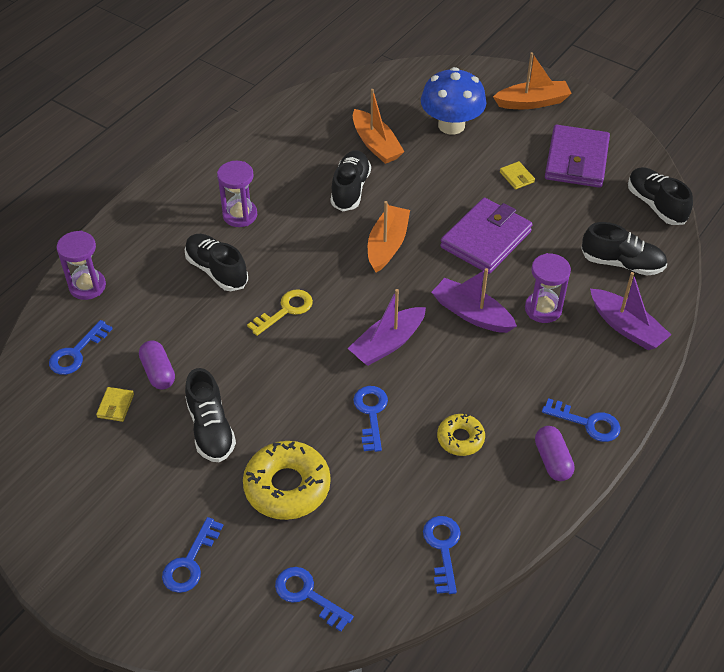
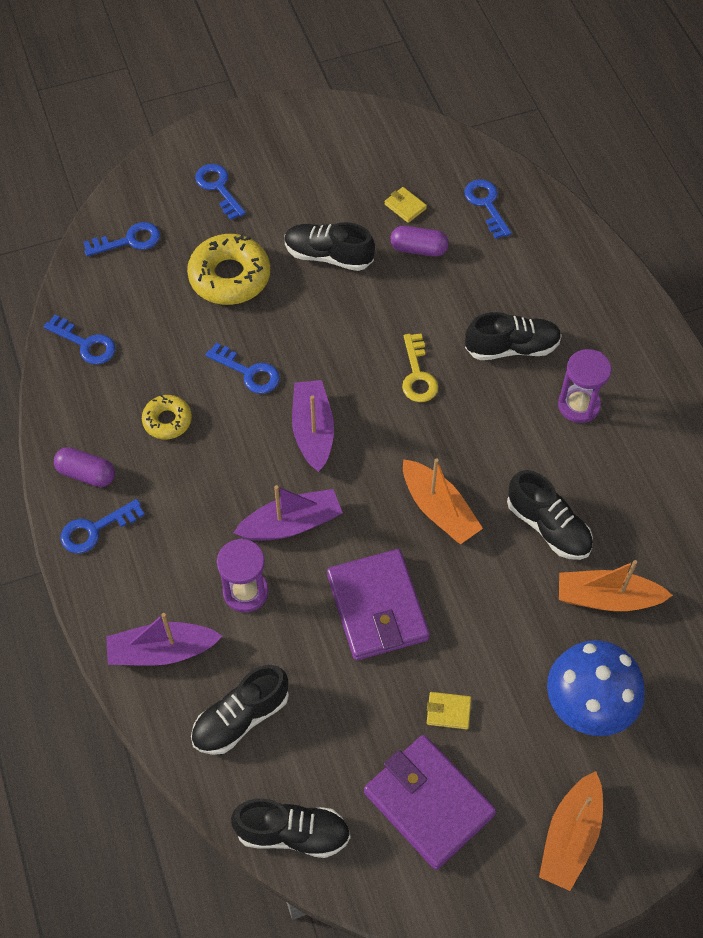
camera: 125 degrees right, 10 degrees up
purple hourglass [57,231,106,300] -> none

